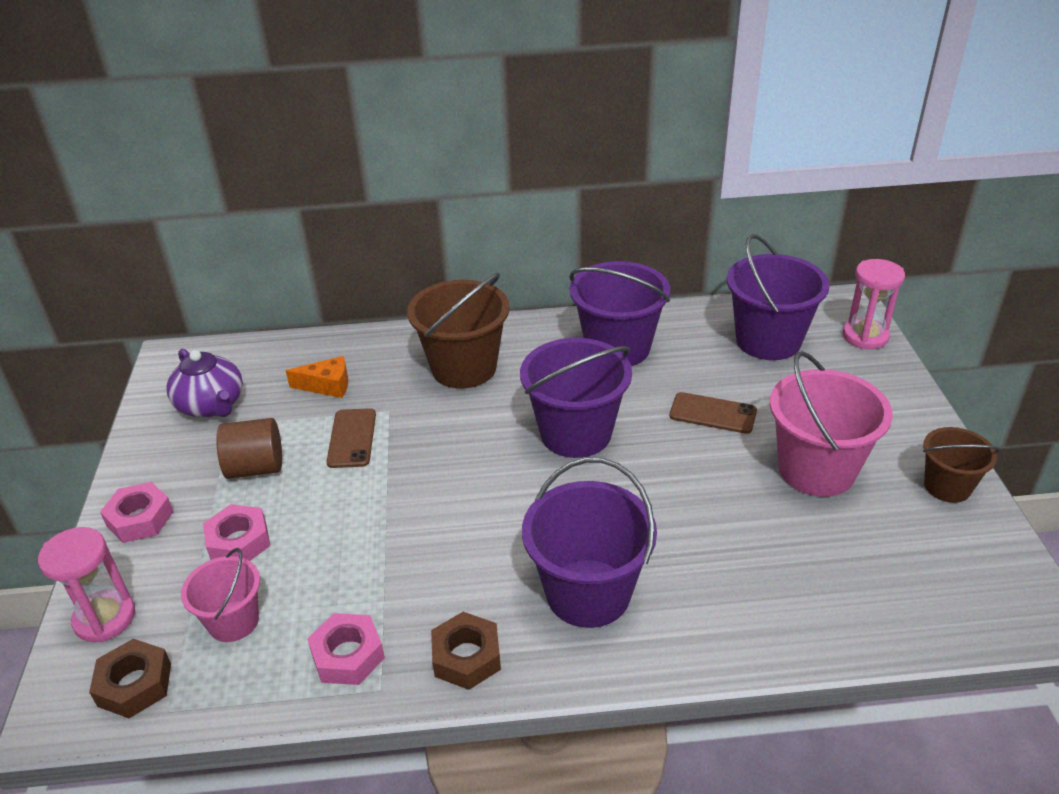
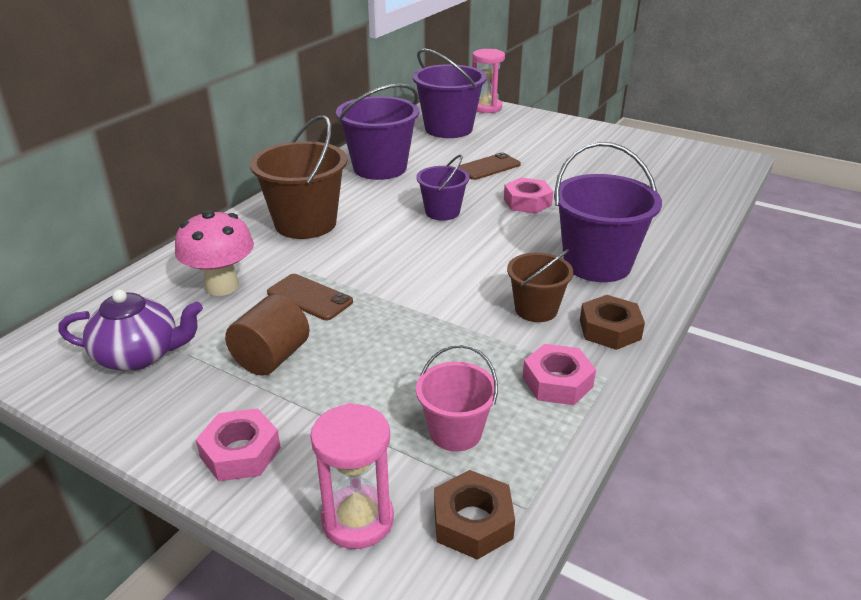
camera: 55 degrees left, 5 degrees down
pink nut [203,504,270,561] -> pink nut moved to [504,178,553,214]
orange cheese [286,356,348,398] -> pink mushroom [175,210,254,296]
purple bucket [520,338,632,458] -> purple bucket [416,155,469,221], size x0.58
pink bucket [770,351,893,497] -> none
brown bucket [923,427,999,503] -> brown bucket moved to [507,249,574,322]

